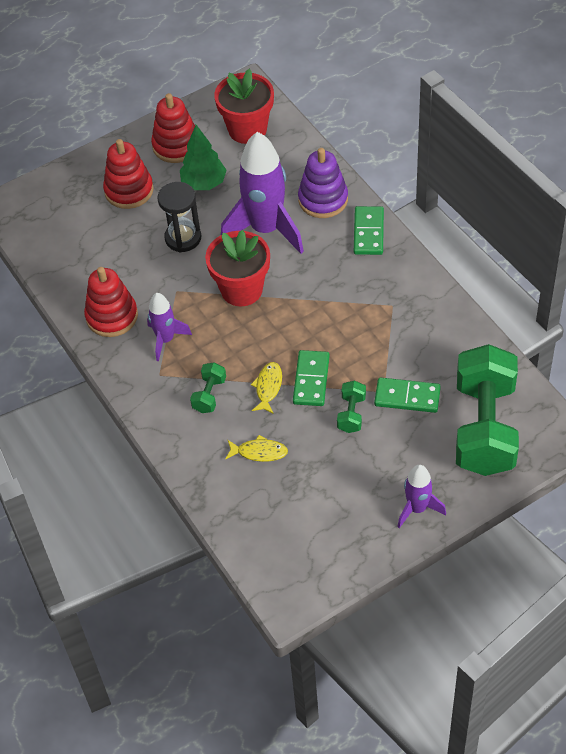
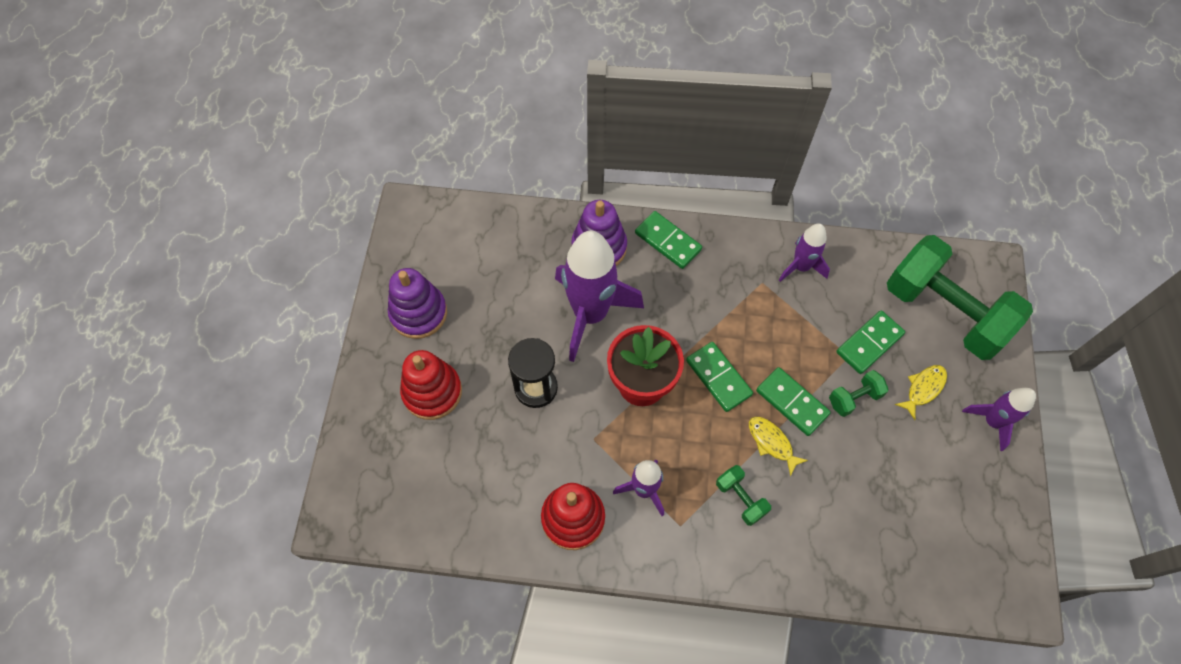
camera: 55 degrees left, 10 degrees up
red stacking toy [151,93,195,163] -> purple stacking toy [388,268,447,339]
green tree [180,125,227,190] -> none
red flower pot [214,69,274,144] -> none
yellow fish [225,435,288,462] -> yellow fish moved to [895,365,947,420]
green dumbbell [337,380,366,433] -> green dumbbell turned 75 degrees counterclockwise [829,370,889,417]
none -> green domino [686,342,753,412]
none -> purple rocket [779,223,830,282]

